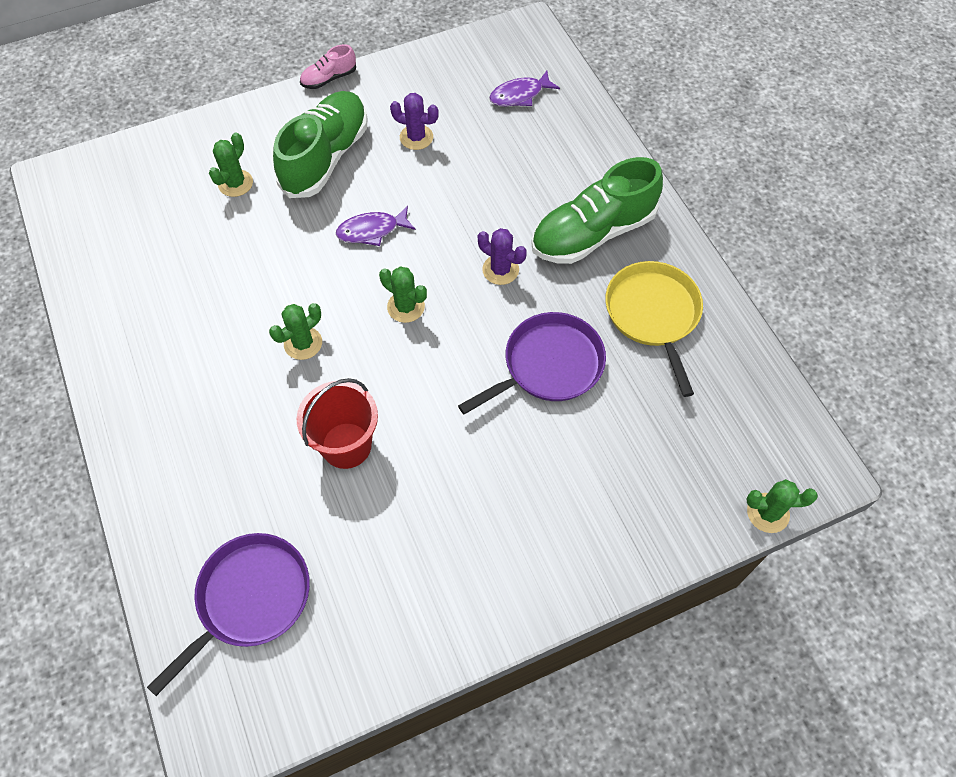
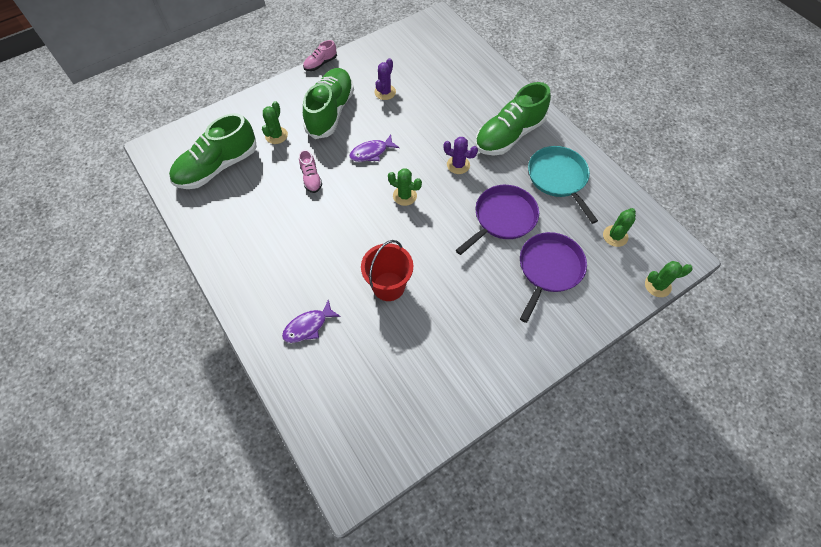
camera: 10 degrees left, 0 degrees up
purple pan [147,533,310,696] -> purple pan moved to [520,232,587,323]
green cactus [269,303,322,360] -> green cactus moved to [603,208,636,247]
purple cactus [390,93,439,150] -> purple cactus turned 75 degrees counterclockwise [375,58,396,100]
purple fish [489,71,560,106] -> purple fish moved to [282,299,341,343]
yellow pan [605,261,703,397] -> turquoise pan [528,146,598,224]
none -> green shoe [169,113,257,189]
none -> pink shoe [299,150,322,193]

